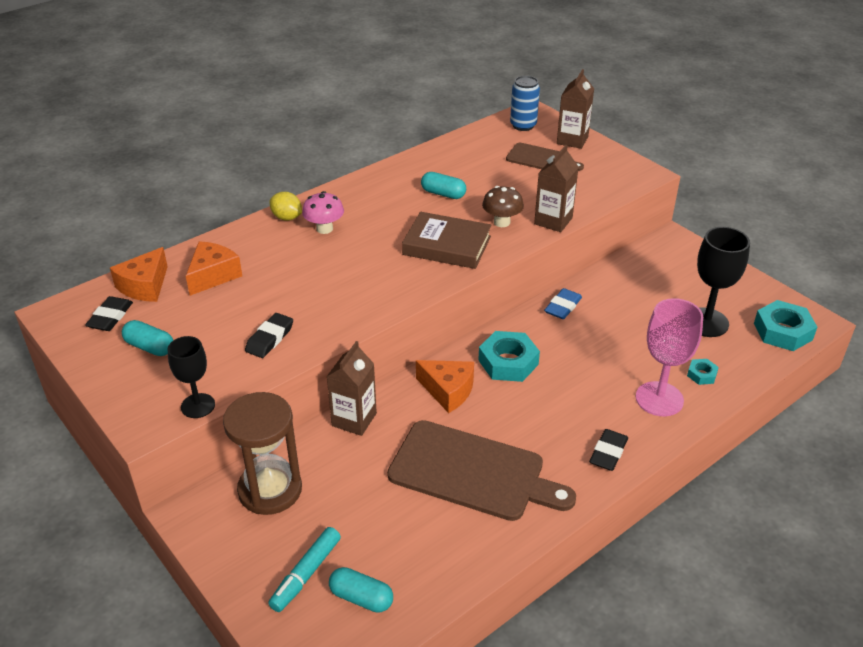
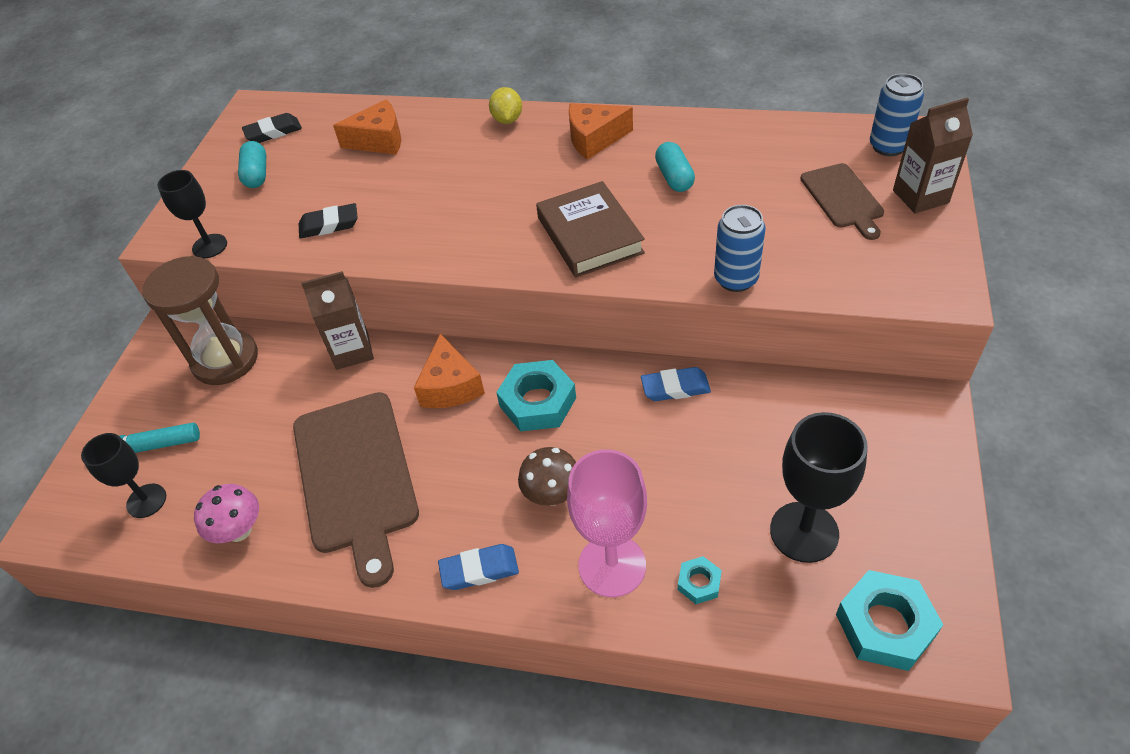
camera: 55 degrees right, 10 degrees up
orange cheese [110,247,168,302] -> orange cheese moved to [569,103,633,160]
pink mushroom [302,191,344,234] -> pink mushroom moved to [194,484,259,543]
turquoise capsule [329,567,393,613] -> black goblet [81,433,166,518]
brown mushroom [482,186,524,227] -> brown mushroom moved to [518,447,576,506]
brown carton [534,145,579,232] -> blue can [714,205,766,292]
black eraser [589,429,628,471] -> blue eraser [438,544,519,590]

